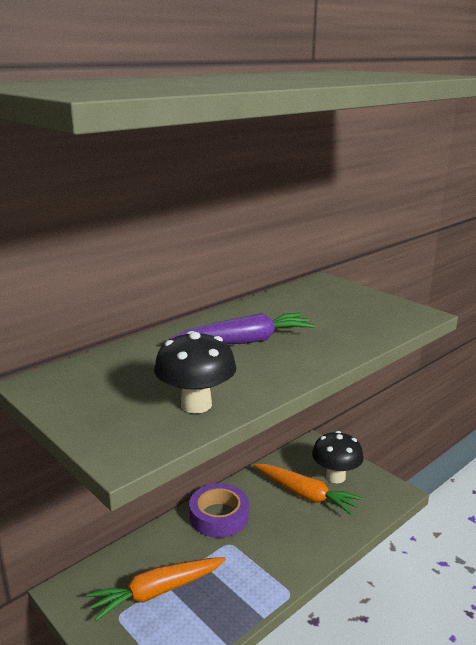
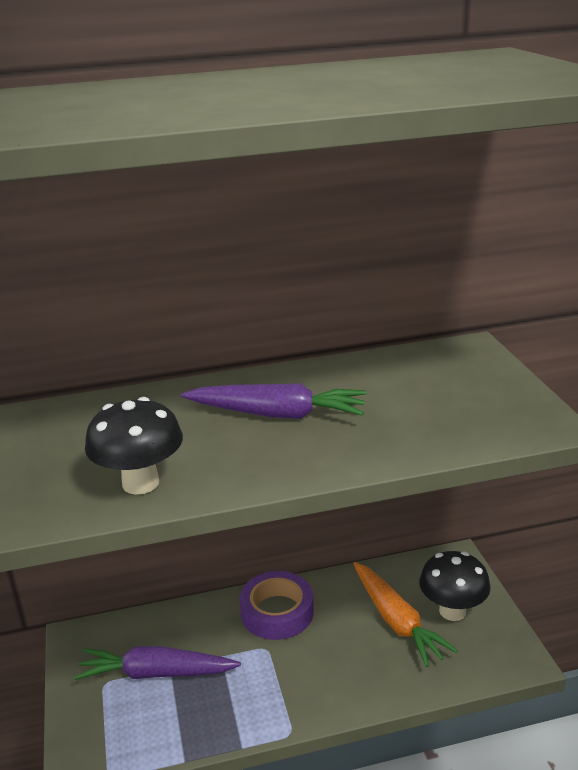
camera: 30 degrees right, 5 degrees up
orange carrot [86,557,226,621] -> purple carrot [74,646,241,680]

